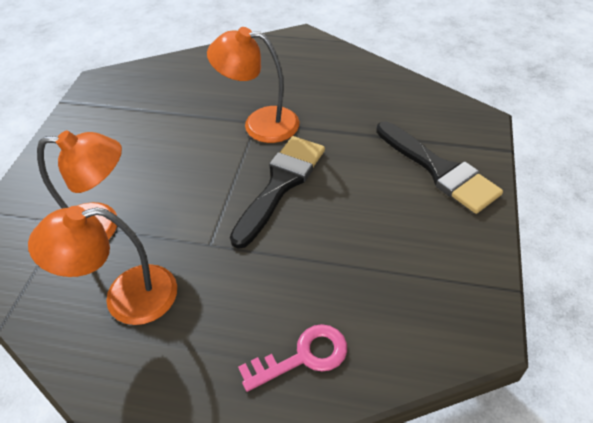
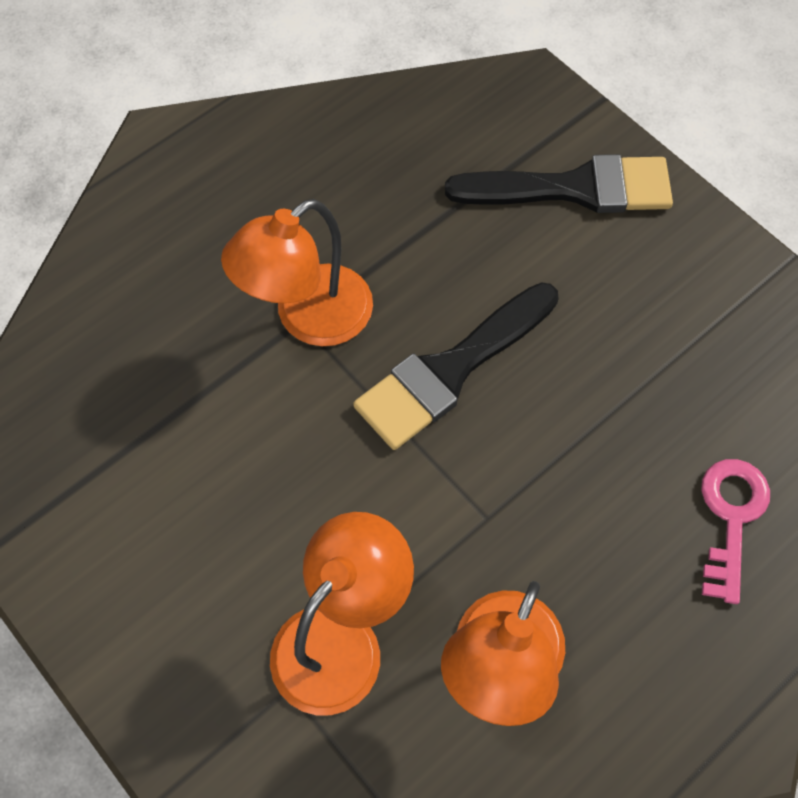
camera: 55 degrees left, 15 degrees up
black brush [230,136,325,249] -> black brush turned 105 degrees counterclockwise [353,282,559,450]

